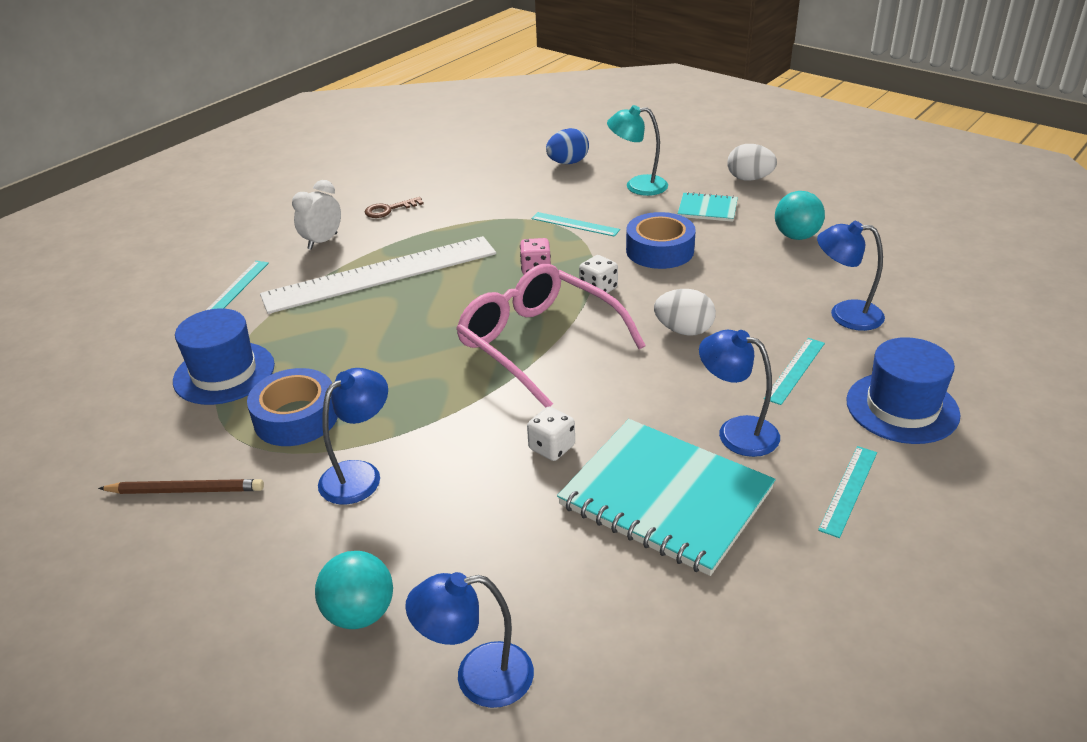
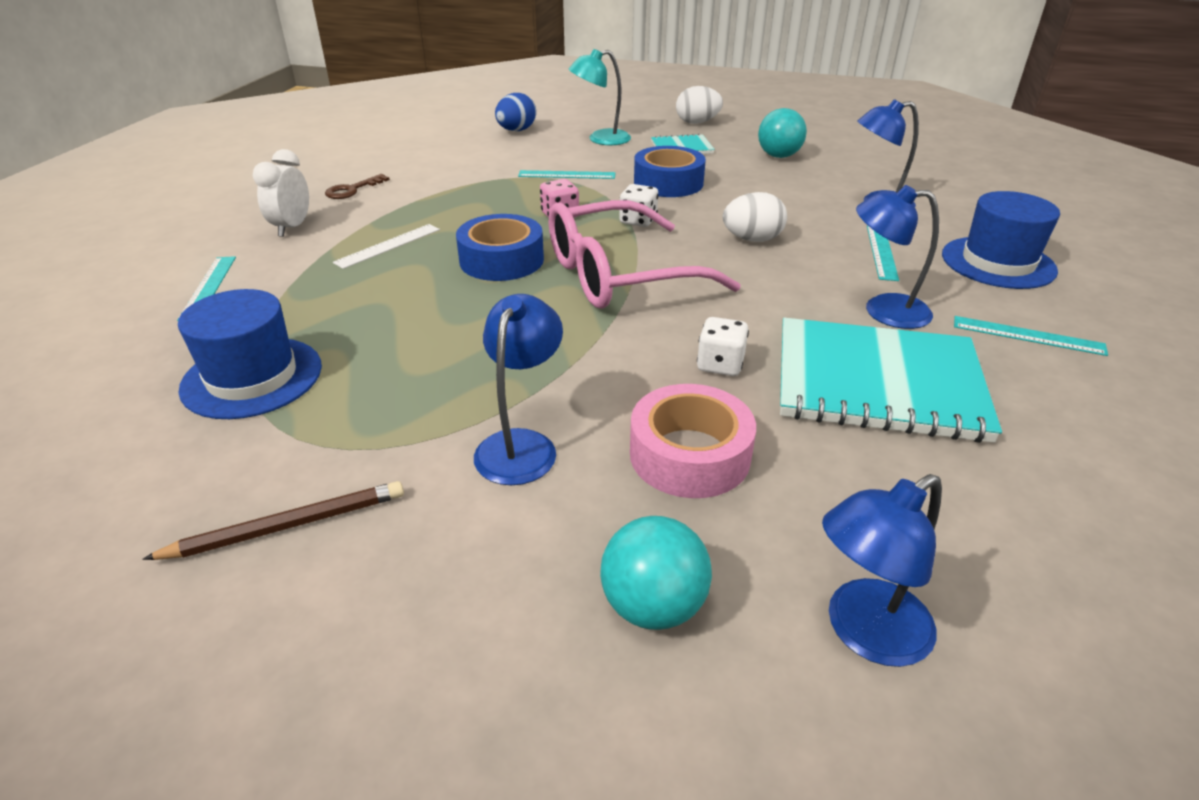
camera: 25 degrees left, 0 degrees up
blue tape [247,368,338,446] -> blue tape moved to [456,214,544,281]
white ruler [260,236,496,314] -> white ruler [333,224,440,269], size x0.42
pink glasses [456,264,646,408] -> pink glasses turned 45 degrees counterclockwise [549,200,741,309]
turquoise ruler [818,446,877,538] -> turquoise ruler turned 75 degrees counterclockwise [954,316,1108,356]
none -> pink tape [630,384,756,498]

